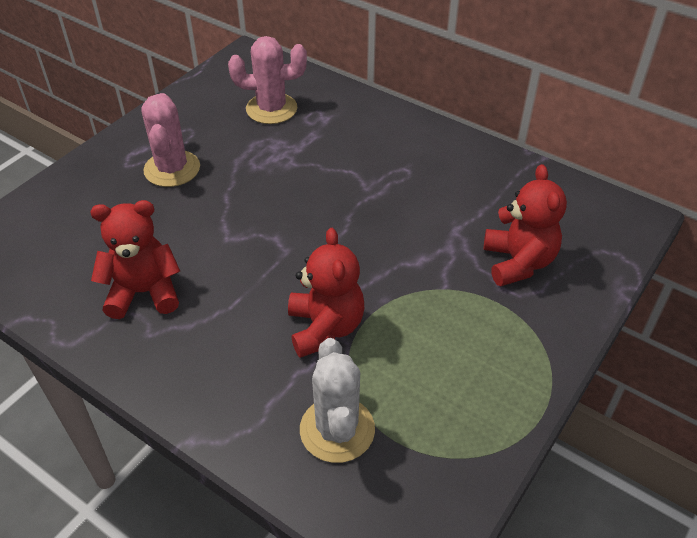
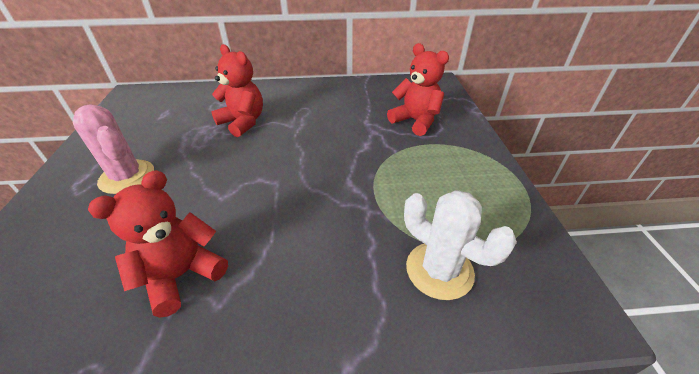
camera: 40 degrees left, 5 degrees down
pink cactus [228,36,307,124] -> none
red teddy bear [288,228,364,358] -> red teddy bear moved to [211,44,263,137]

